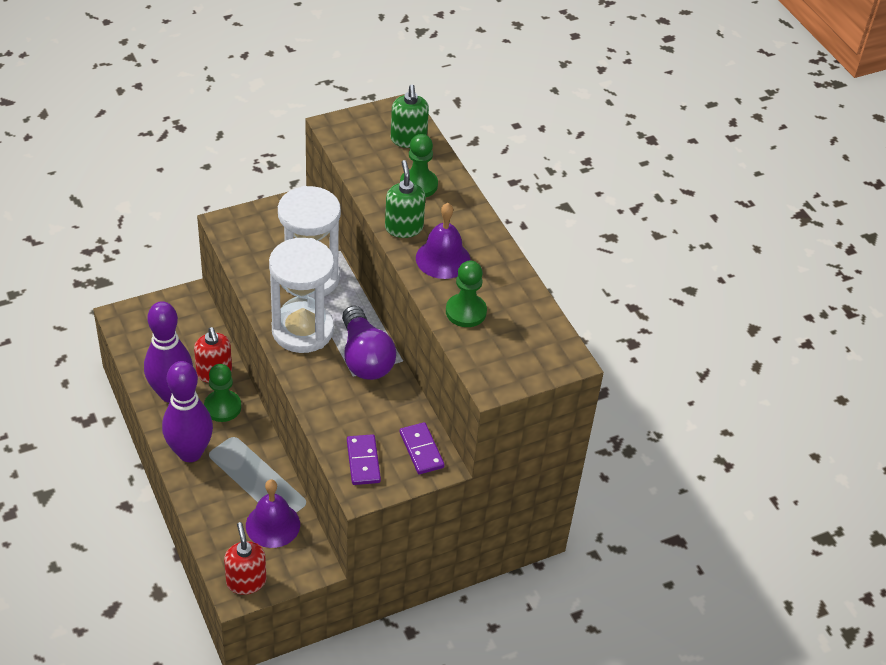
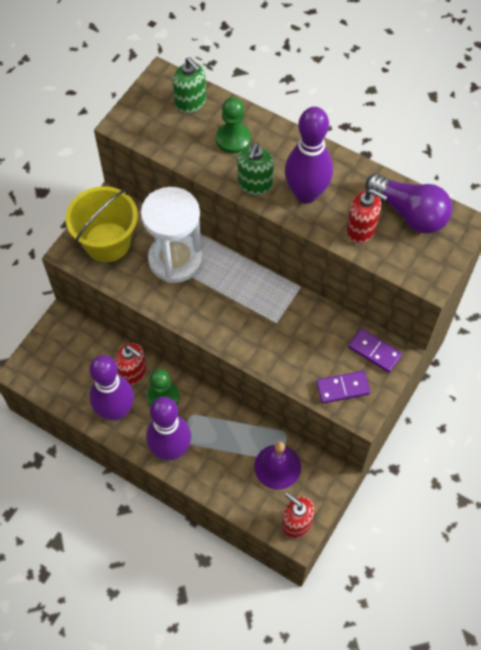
camera: 30 degrees left, 15 degrees up
white hourglass [269,238,334,353] -> none
purple light bulb [342,306,396,380] -> purple light bulb moved to [366,173,452,234]
purple domino [347,434,381,485] -> purple domino turned 60 degrees counterclockwise [316,371,371,404]
green soap dispenser [385,160,425,238] -> green soap dispenser turned 120 degrees counterclockwise [238,142,274,195]
purple bell [416,203,470,279] -> purple bowling pin [285,107,333,204]
green pawn [446,261,487,327] -> red soap dispenser [346,189,388,243]
none -> yellow bucket [65,186,138,262]

